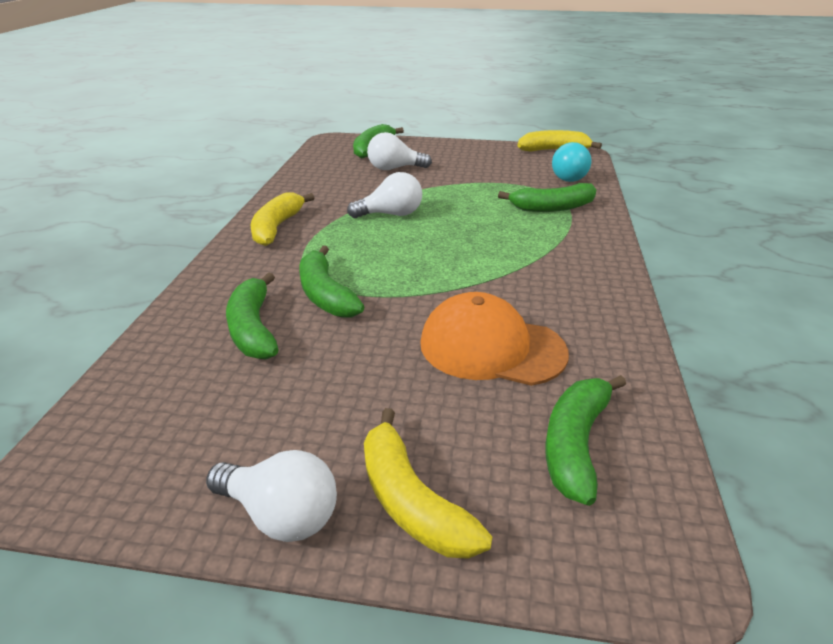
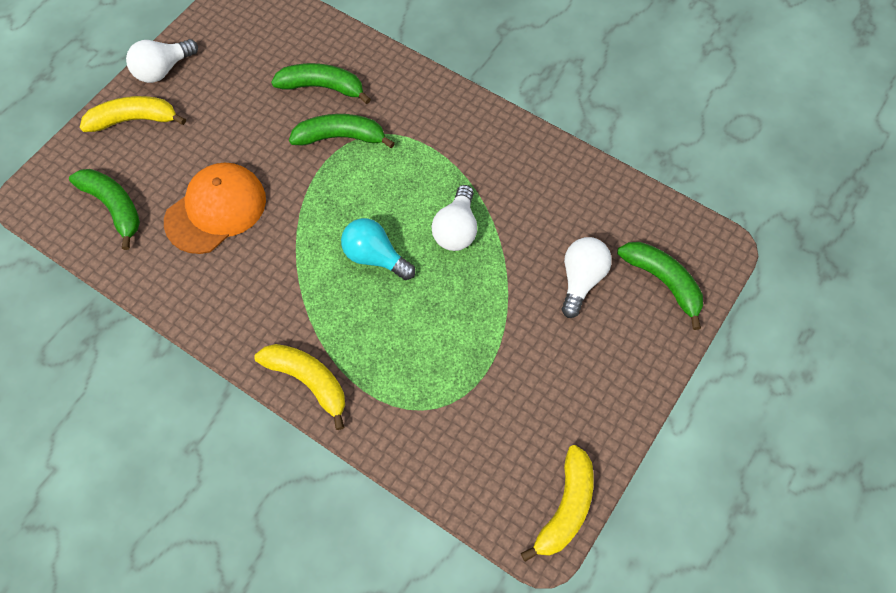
camera: 115 degrees right, 30 degrees up
yellow banana [251,192,314,246] -> yellow banana moved to [255,344,345,430]
green banana [498,183,597,212] -> none
turquoise light bulb [552,142,591,182] -> turquoise light bulb moved to [341,218,415,280]

